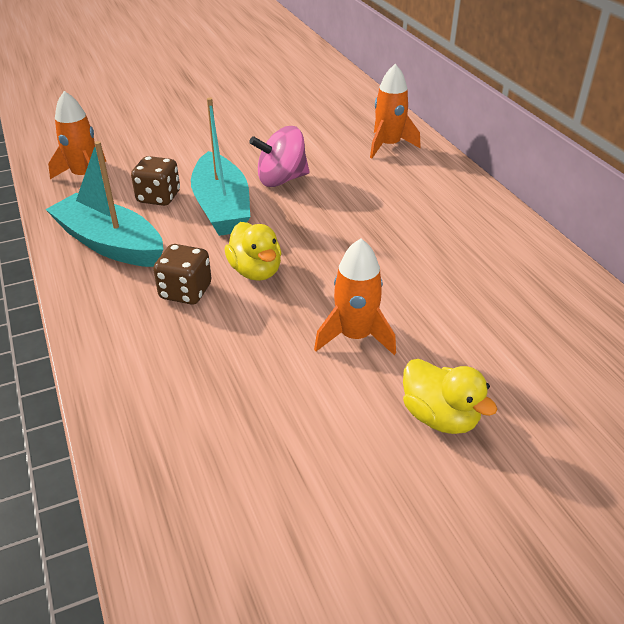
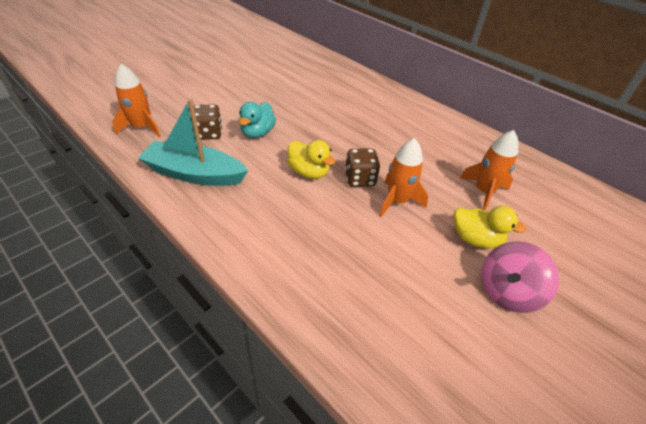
camera: 25 degrees left, 5 degrees up
brown dice [153,244,211,305] -> brown dice moved to [345,149,380,187]
turquoise boat [191,97,250,236] -> turquoise duck [239,102,276,138]
pink spinning top [249,126,310,187] -> pink spinning top moved to [481,241,559,313]
orange rocket [370,64,421,158] -> orange rocket moved to [459,130,518,210]

